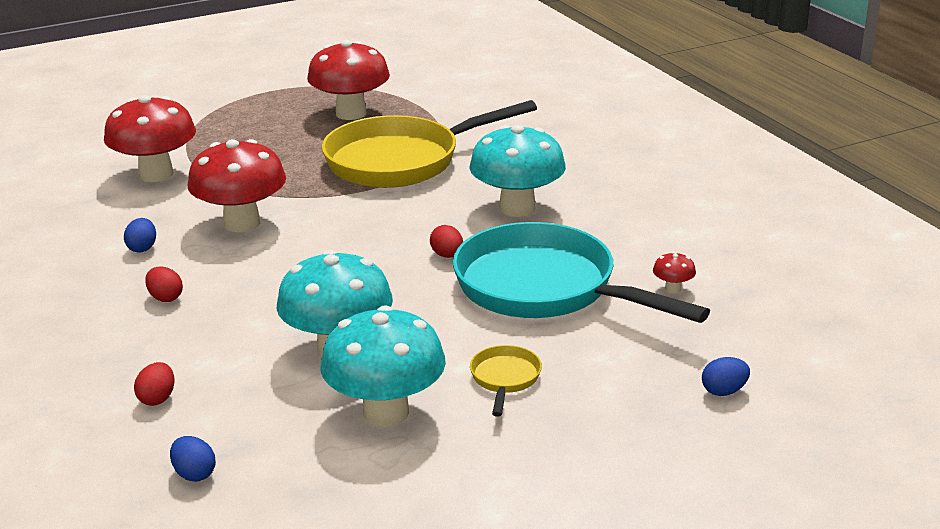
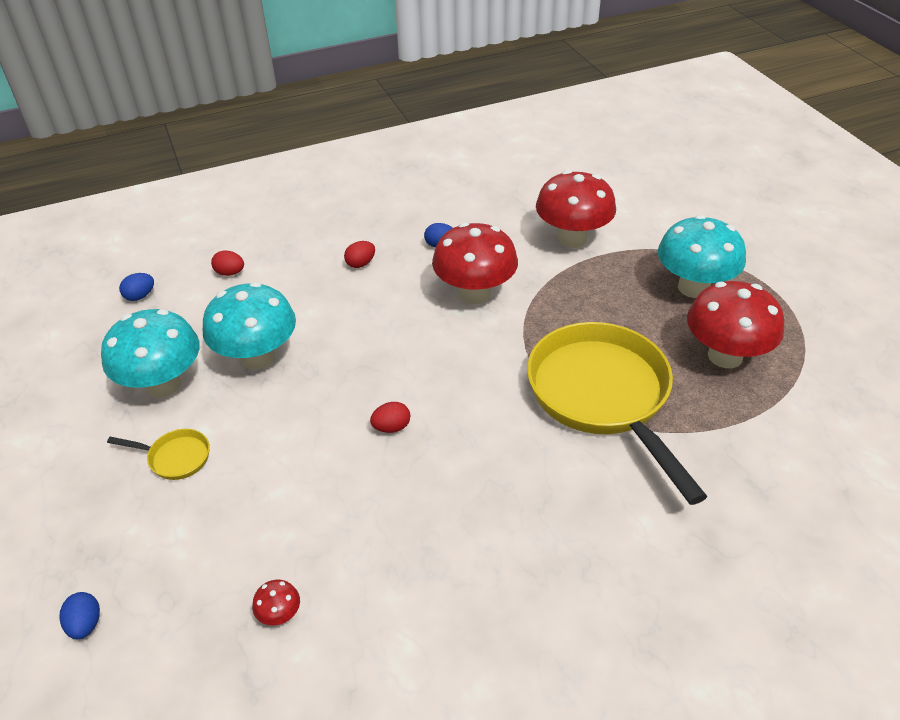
camera: 95 degrees right, 15 degrees up
turquoise pan [453,222,710,323] -> none
turquoise mushroom [469,125,566,217] -> turquoise mushroom moved to [658,215,746,298]

